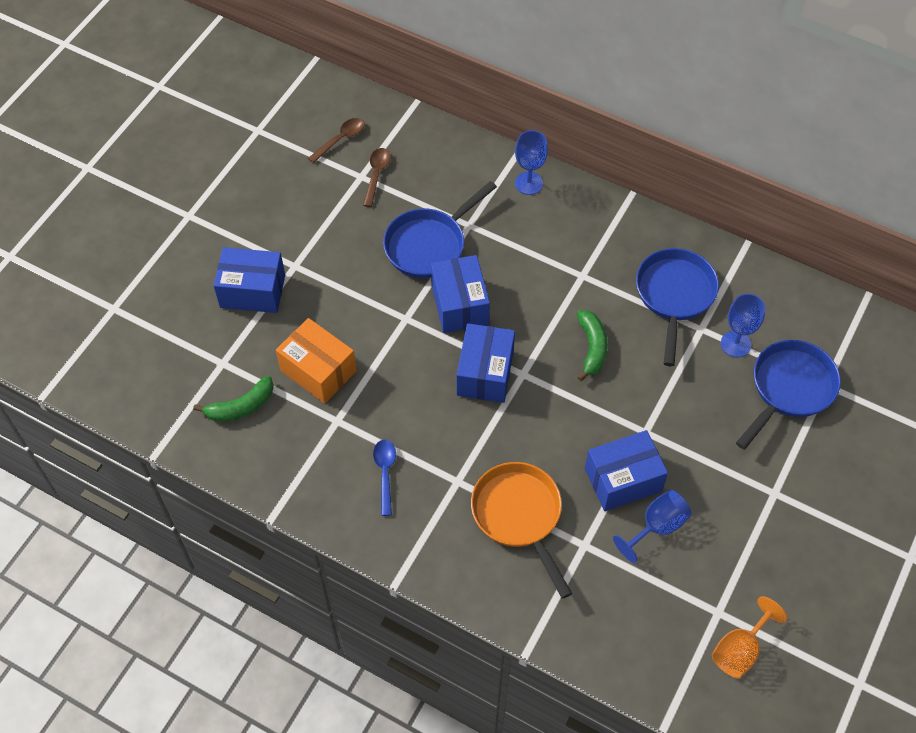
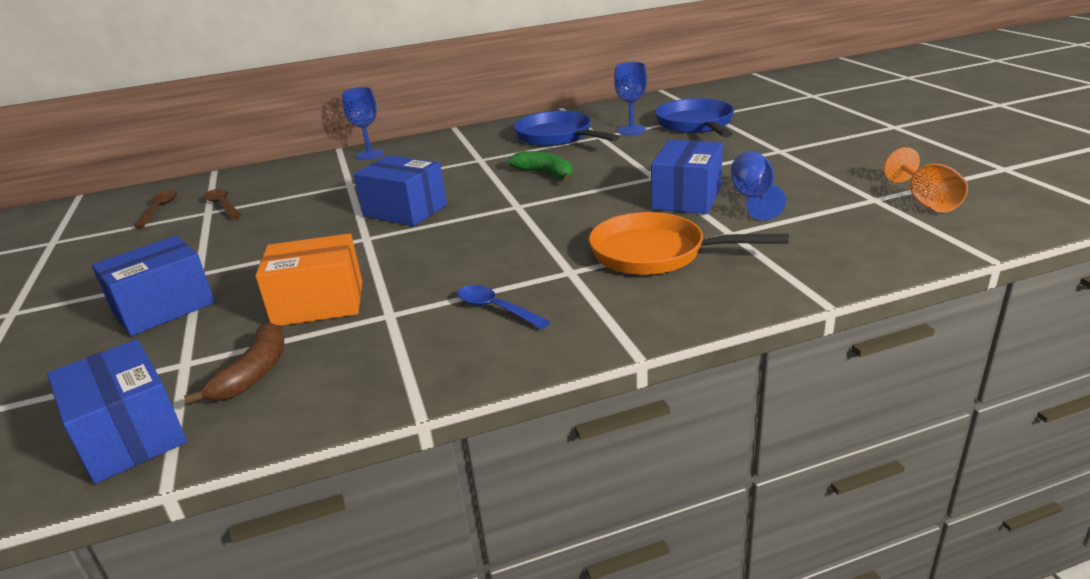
camera: 45 degrees left, 30 degrees down
green banana [193,376,274,422] -> brown banana [184,322,284,405]
blue pan [383,181,497,278] -> none
blue box [457,323,515,403] -> blue box moved to [47,339,187,484]

